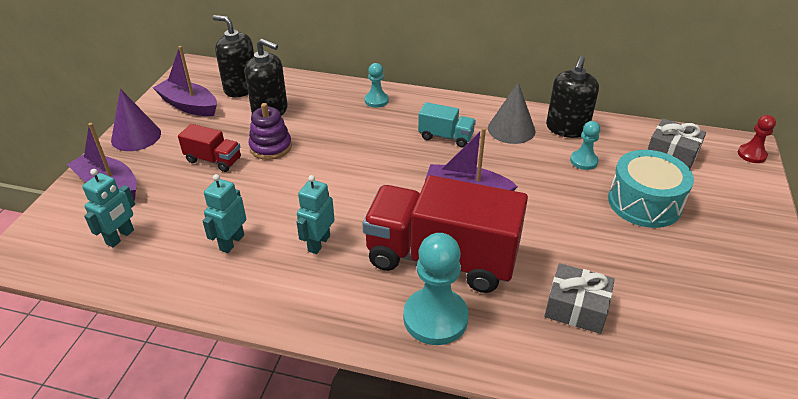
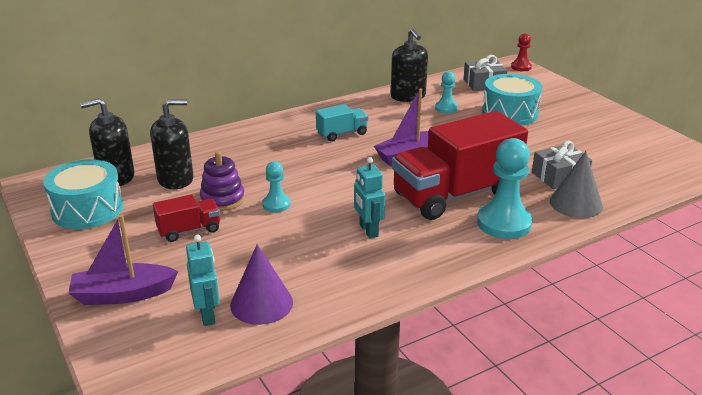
camera: 45 degrees left, 10 degrees down
purple cone [111,89,161,151] -> purple cone moved to [230,244,293,325]
purple boat [153,46,217,116] -> turquoise drum [43,159,123,229]
turquoise robot [203,174,246,253] -> none
turquoise pawn [365,63,389,108] -> turquoise pawn moved to [262,161,291,213]
grey cone [488,82,535,144] -> grey cone moved to [550,151,603,218]

